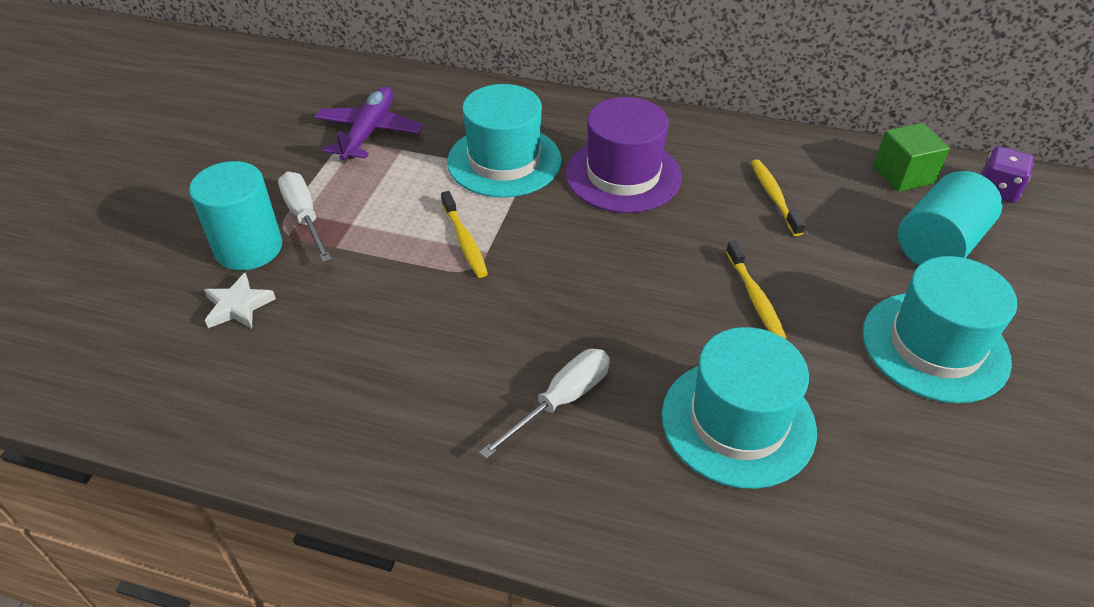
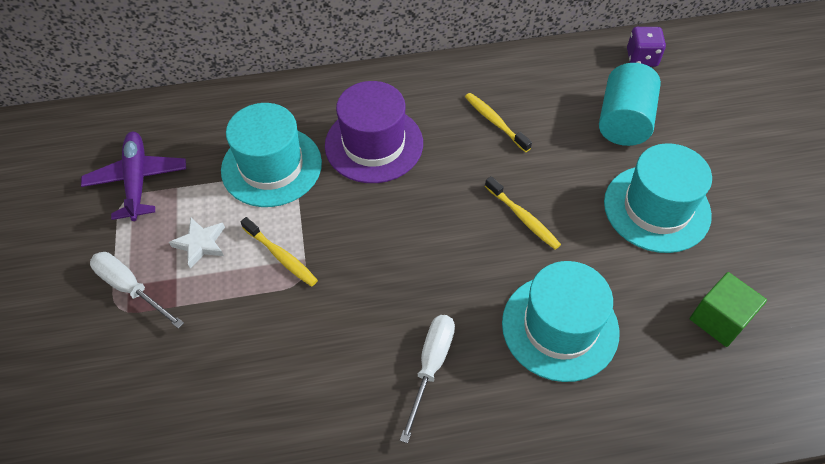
camera: 25 degrees left, 10 degrees up
turquoise cylinder [189,161,282,271] -> none
white star [204,273,276,329] -> white star moved to [169,218,225,269]
green cube [873,123,950,192] -> green cube moved to [690,272,767,347]

